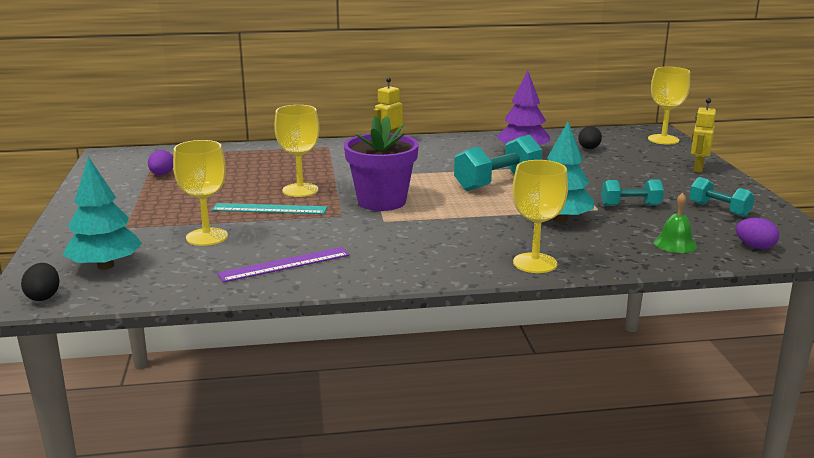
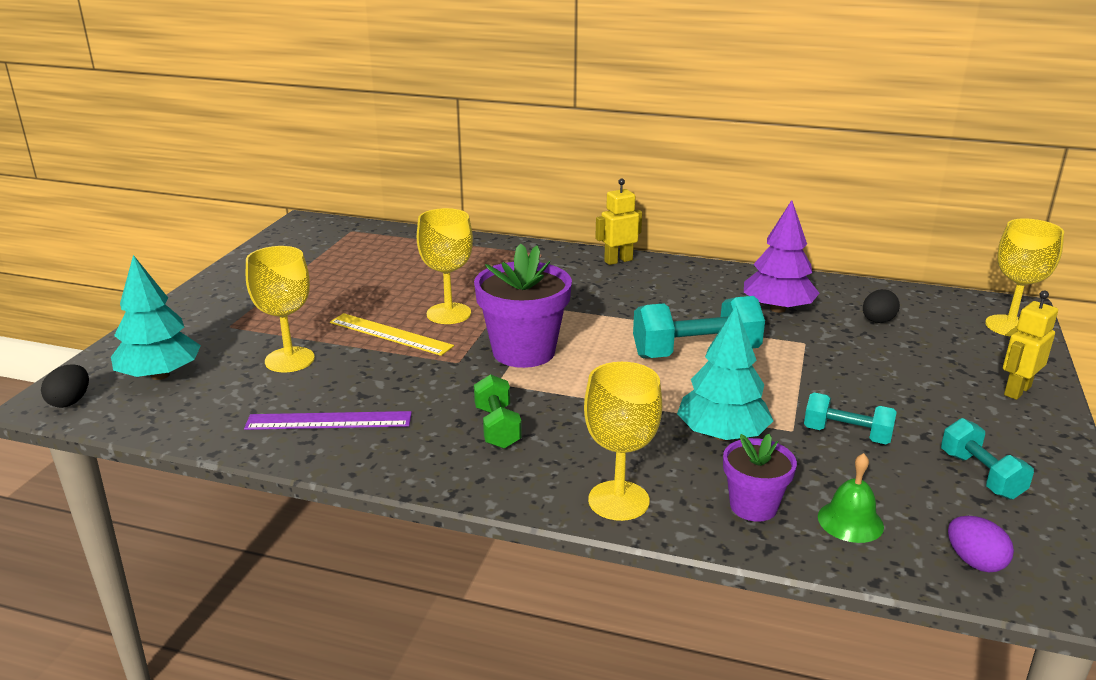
camera: 25 degrees right, 5 degrees up
purple egg [148,150,173,175] -> none
turquoise ruler [212,203,327,214] -> yellow ruler [330,313,454,356]
none -> green dumbbell [474,374,522,449]
none -> purple flower pot [723,434,797,522]

